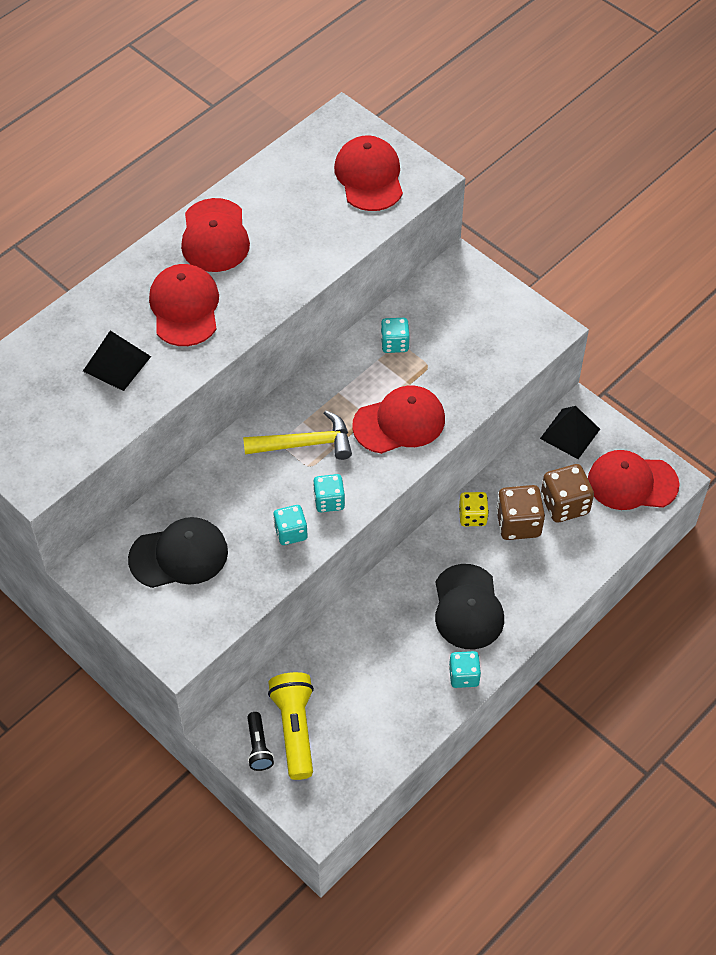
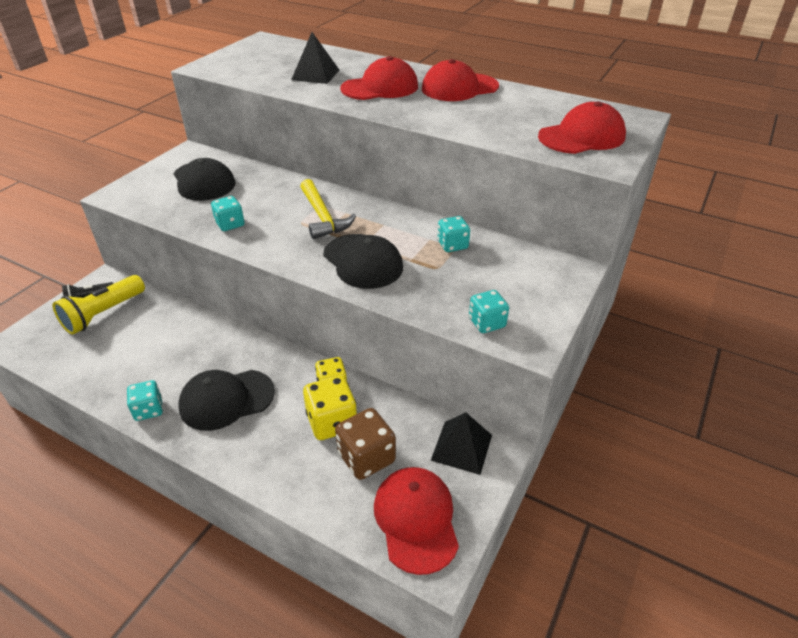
camera: 75 degrees right, 15 degrees down
yellow flashlight [268,672,314,780] -> yellow flashlight turned 150 degrees clockwise [52,275,145,335]
turquoise dice [313,474,345,512] -> turquoise dice moved to [469,290,509,333]
red cap [352,385,445,454] -> black cap [323,234,403,289]
brown dice [496,485,545,540] -> yellow dice [303,376,357,440]

